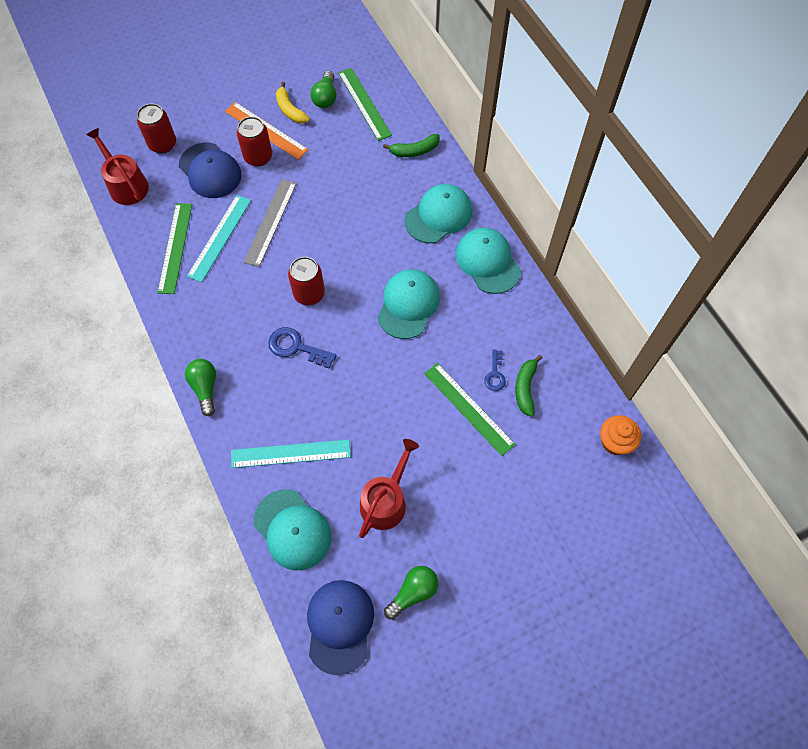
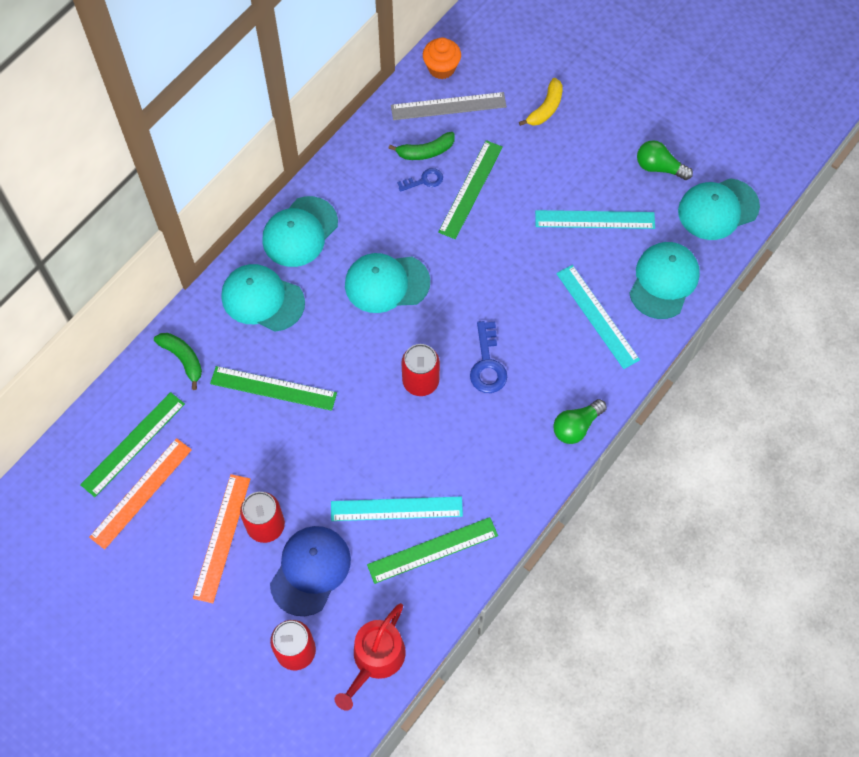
camera: 115 degrees left, 0 degrees up
grey ruler [244,179,297,267] -> grey ruler moved to [391,92,507,120]
yellow banana [276,82,310,124] -> yellow banana moved to [519,78,563,126]
blue cap [307,580,374,675] -> turquoise cap [678,178,760,240]
green light bulb [310,71,336,108] -> orange ruler [89,438,192,550]
red watering can [359,439,419,538] -> turquoise ruler [535,210,655,229]
none -> green ruler [210,366,337,411]

